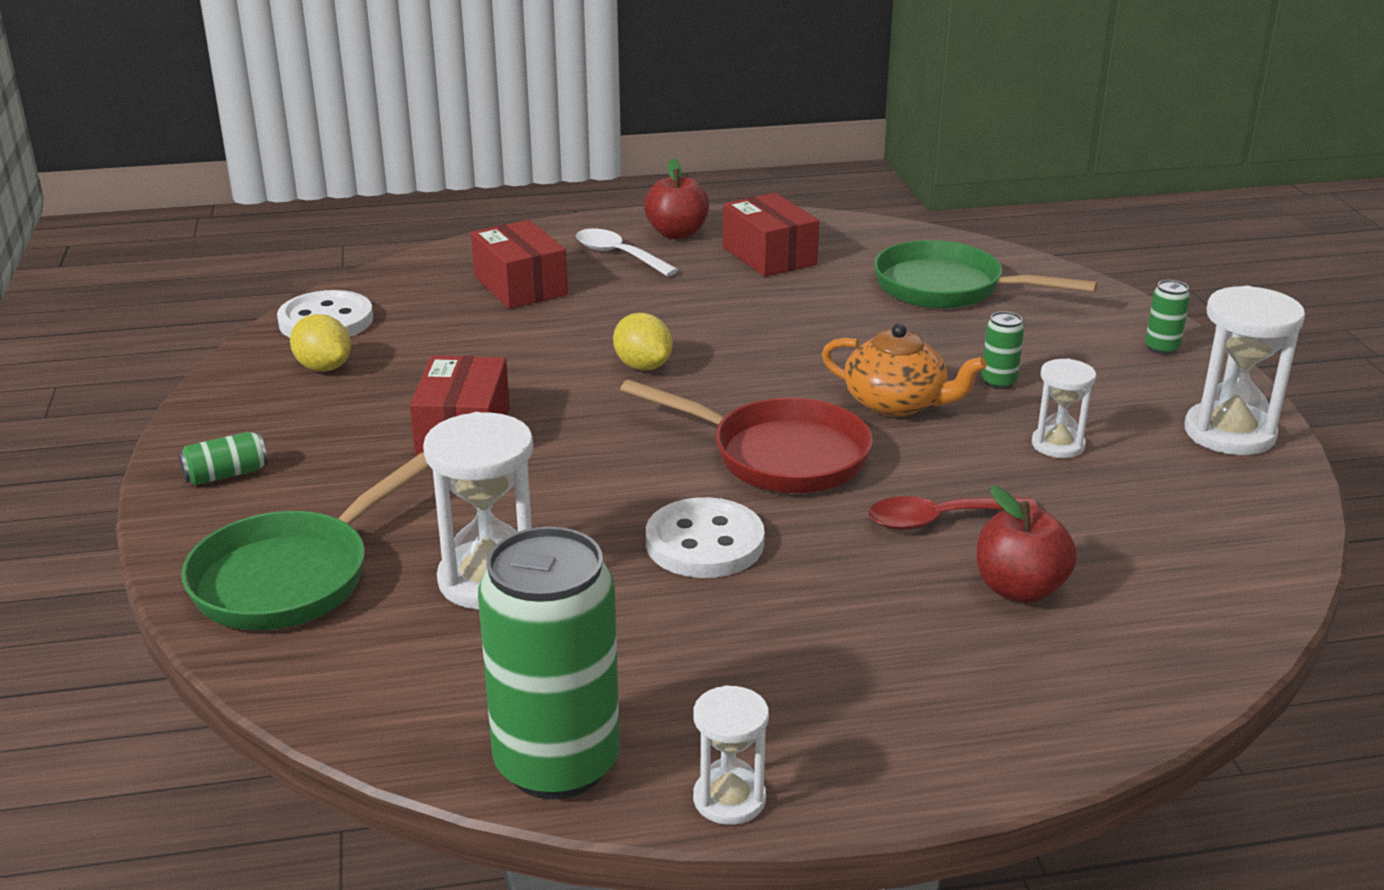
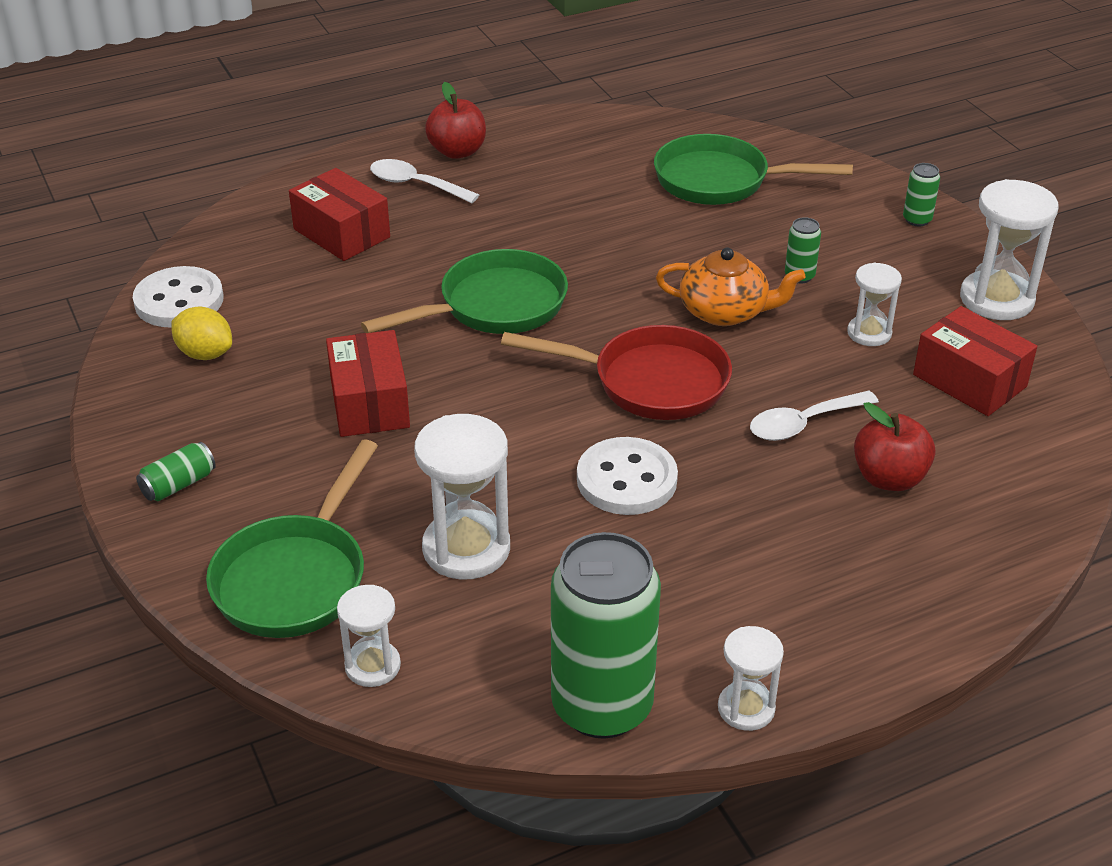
camera: 15 degrees left, 10 degrees up
yellow lemon [613,313,672,371] -> green pan [361,249,568,334]
red box [723,193,819,277] -> red box moved to [913,306,1037,416]
red spoon [868,496,1038,530] -> white spoon [750,391,879,441]
none -> white hourglass [337,585,401,687]

